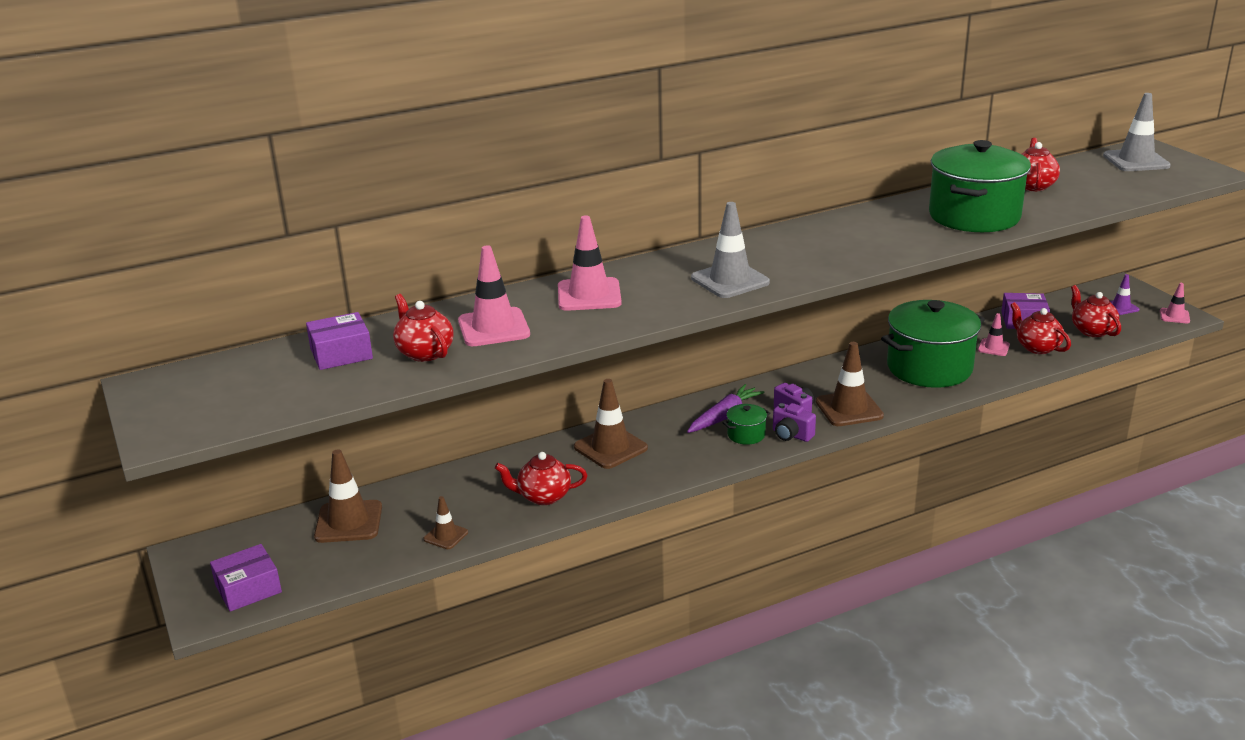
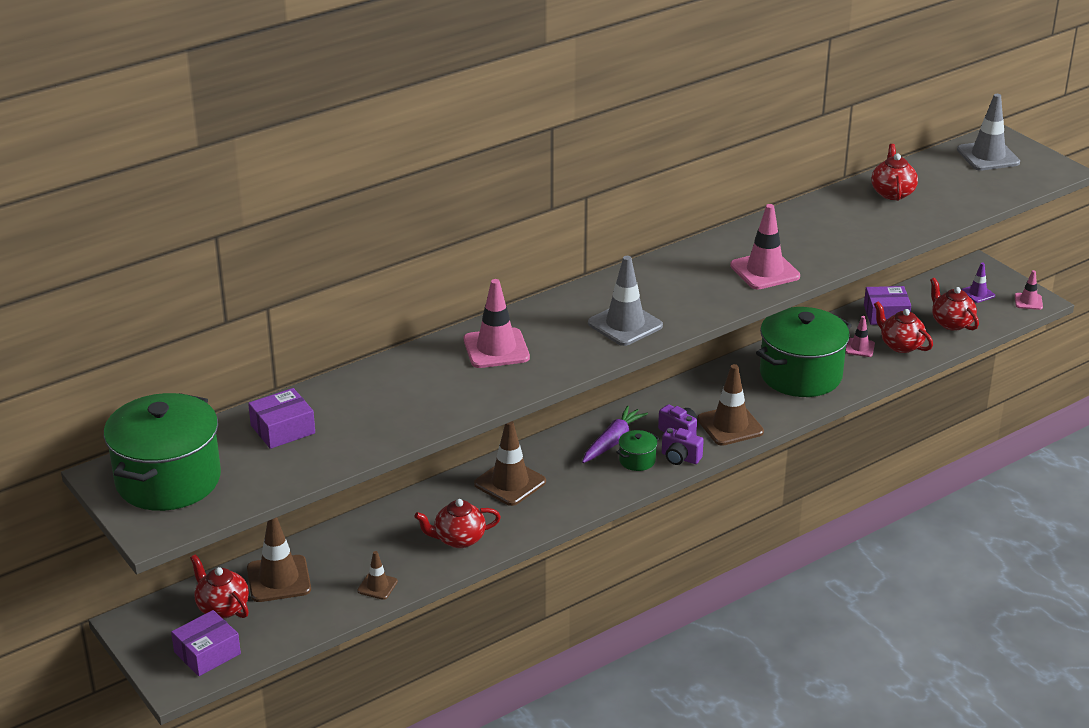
camera: 10 degrees left, 5 degrees up
red teapot [393,294,454,362] -> red teapot moved to [190,554,249,619]
pink traffic cone [458,245,530,346] -> pink traffic cone moved to [730,204,800,289]
green pot [929,140,1031,232] -> green pot moved to [104,393,221,511]

